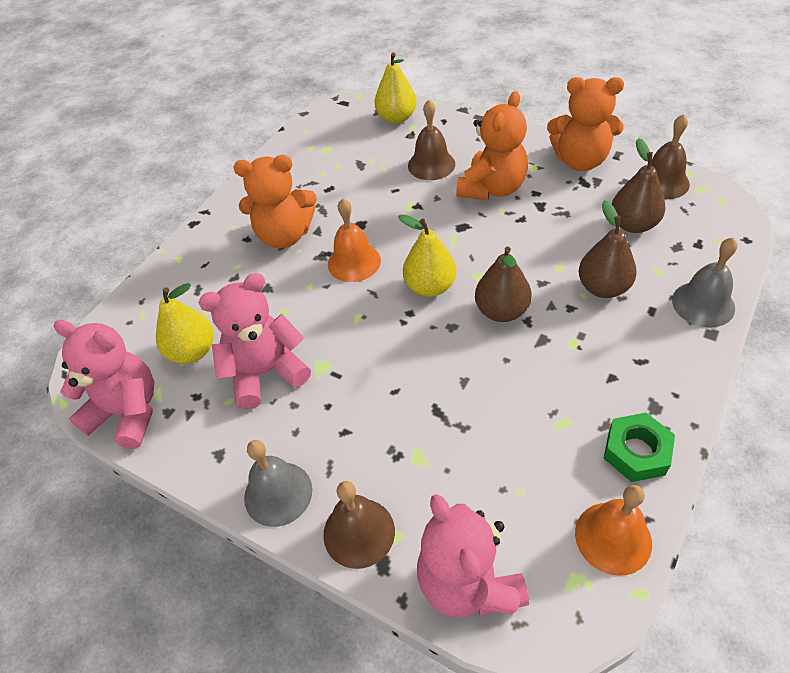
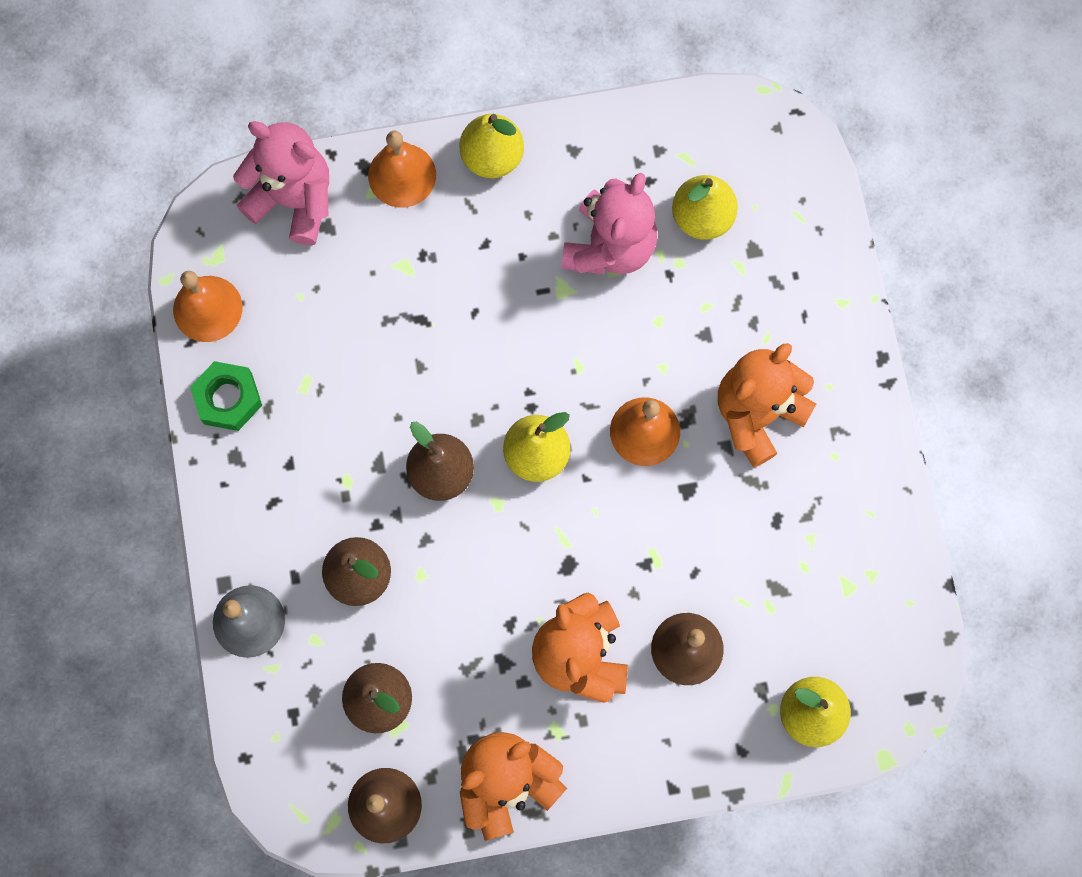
camera: 135 degrees right, 25 degrees up
pink teddy bear [54,320,154,449] -> none
grey bell [244,440,312,527] -> yellow pear [460,114,524,178]
brown bell [323,481,395,569] -> orange bell [368,130,436,208]

